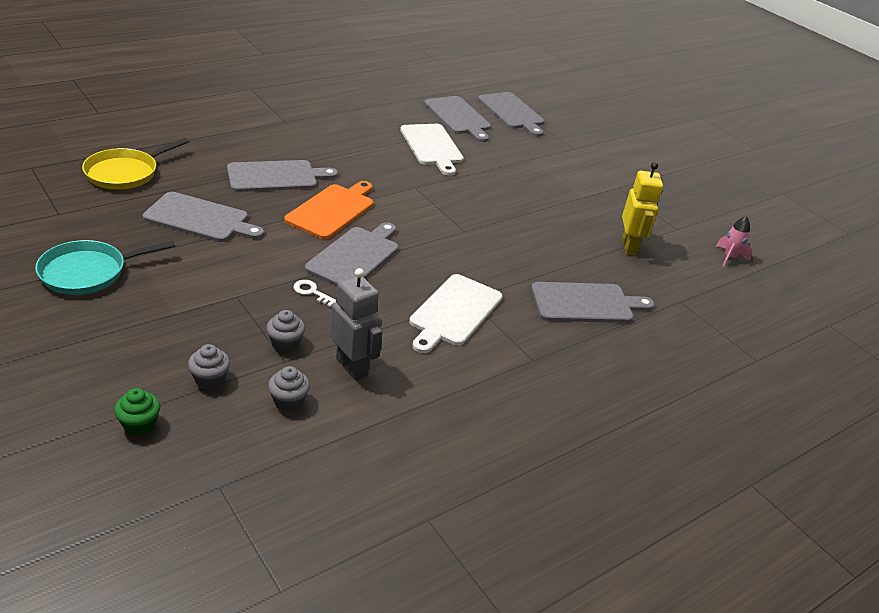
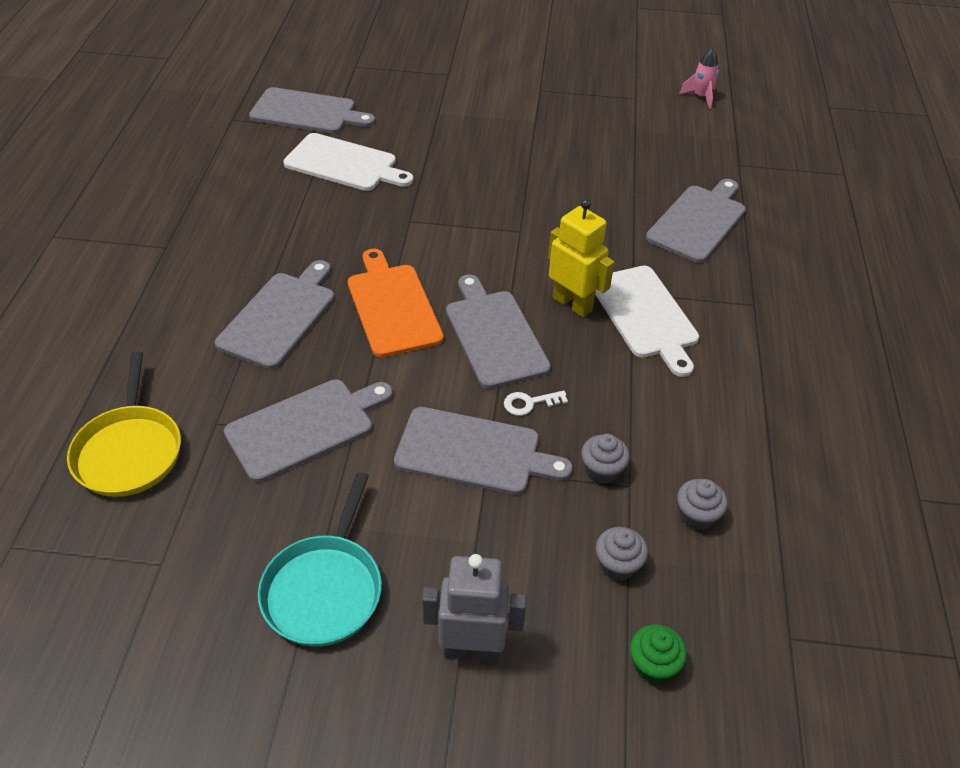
camera: 45 degrees left, 10 degrees up
grey robot [330,268,382,381] -> grey robot moved to [422,554,527,662]
grey cutting board [478,92,544,137] -> grey cutting board moved to [394,407,573,495]
yellow robot [622,162,663,256] -> yellow robot moved to [548,199,615,317]

